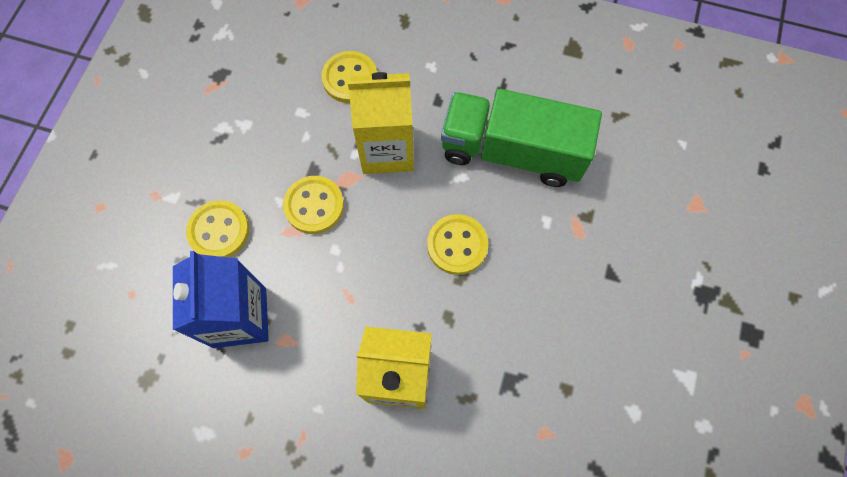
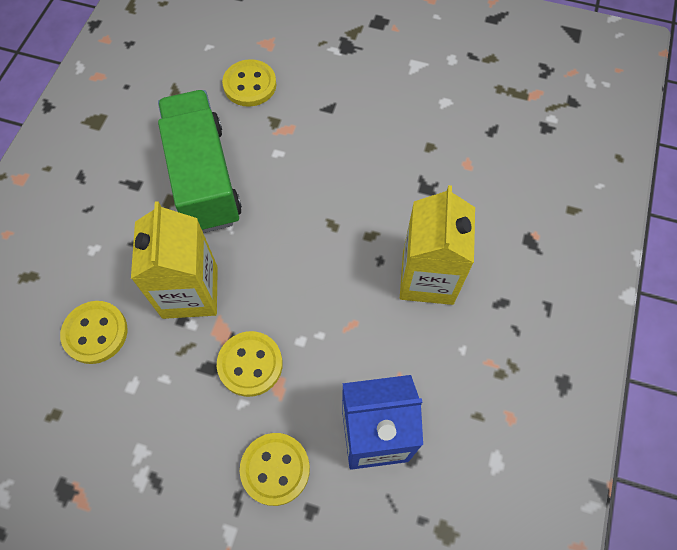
camera: 90 degrees left, 5 degrees down
yellow button [427,214,488,275] -> yellow button moved to [222,59,276,107]
green truck [441,89,602,187] -> green truck turned 150 degrees clockwise [158,90,242,233]

